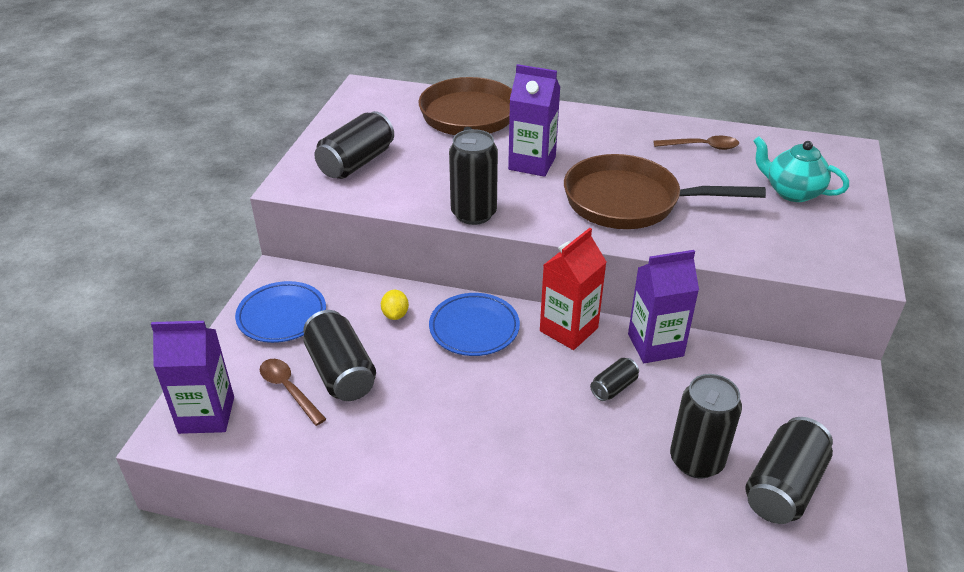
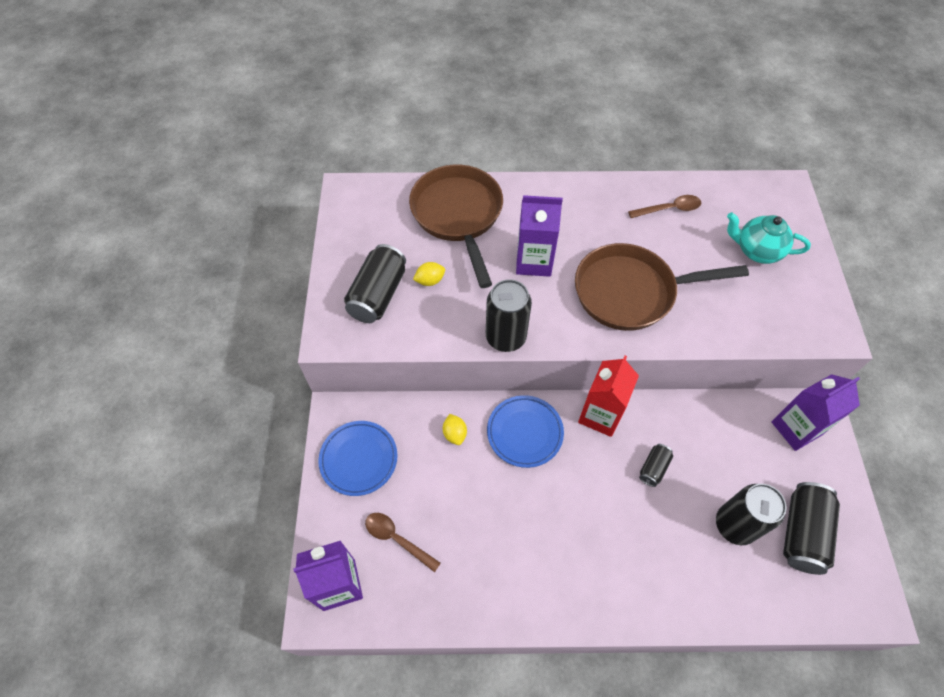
camera: 15 degrees left, 20 degrees up
black can [303,310,376,401] -> none
purple carton [628,250,699,363] -> purple carton moved to [771,374,860,451]
none -> yellow lemon [413,262,445,286]

